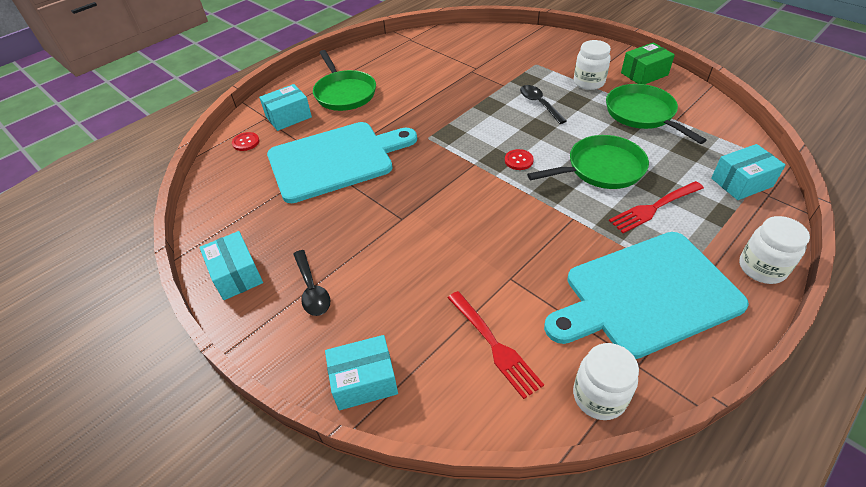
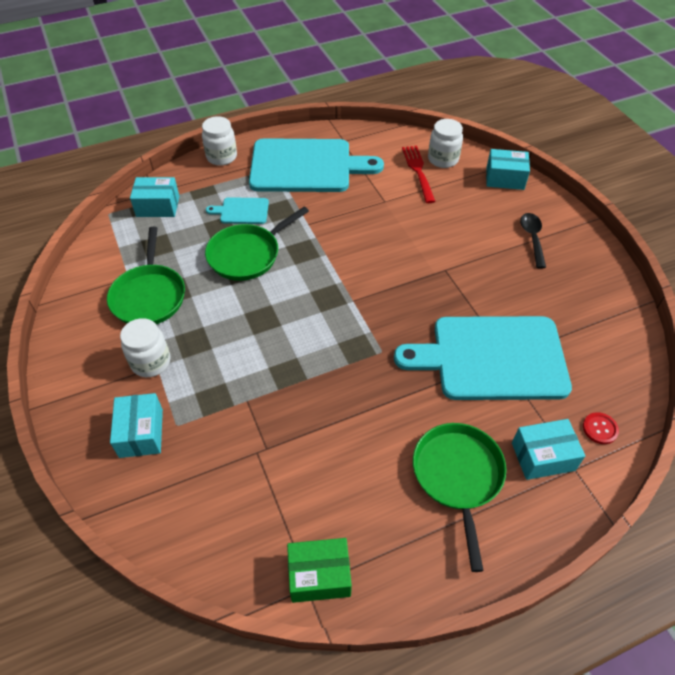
camera: 160 degrees left, 5 degrees up
turquoise box [200,231,263,300] -> turquoise box moved to [110,393,163,458]
red button [505,149,534,170] -> none
black spoon [520,85,567,124] -> none
green pan [527,135,649,189] -> green pan turned 45 degrees counterclockwise [205,207,309,281]
white jar [573,343,639,420] -> white jar moved to [428,119,463,168]
red fork [609,181,704,233] -> turquoise cutting board [206,197,269,224]
green box [621,42,675,84] -> green box moved to [287,538,352,603]

